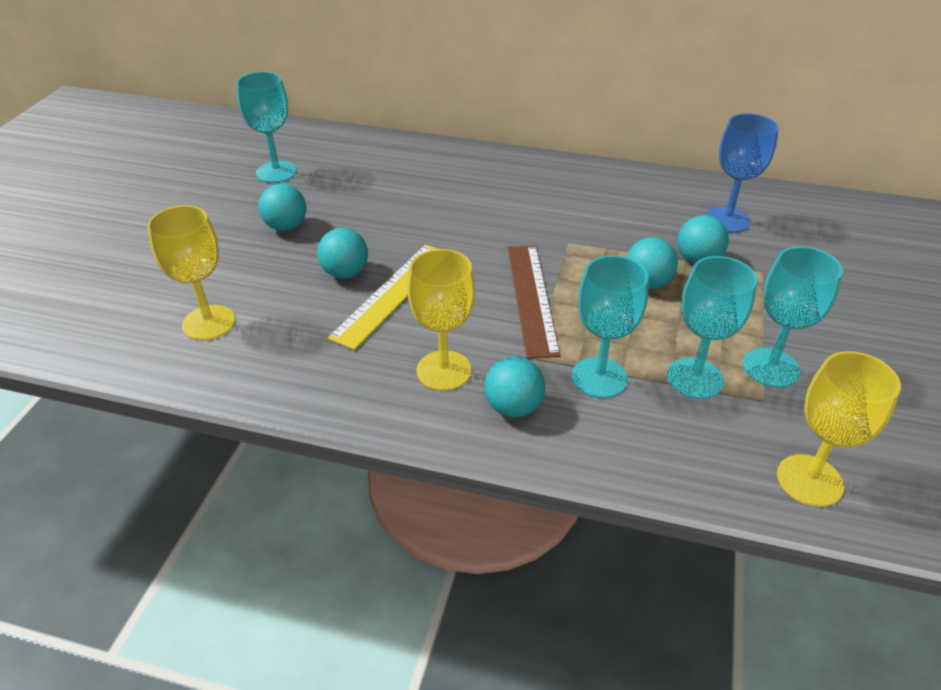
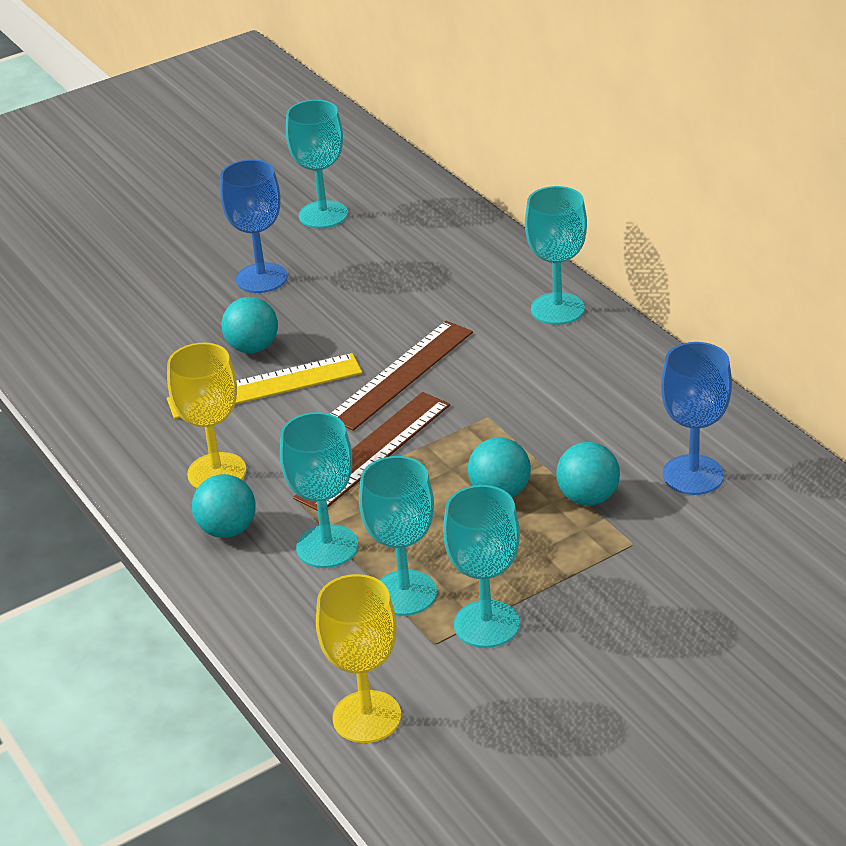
camera: 45 degrees right, 5 degrees down
yellow goblet [147,205,235,340] -> none
turquoise ball [259,184,306,231] -> blue goblet [220,159,287,293]
none -> brown ruler [330,321,473,431]
none -> turquoise goblet [525,186,587,325]

